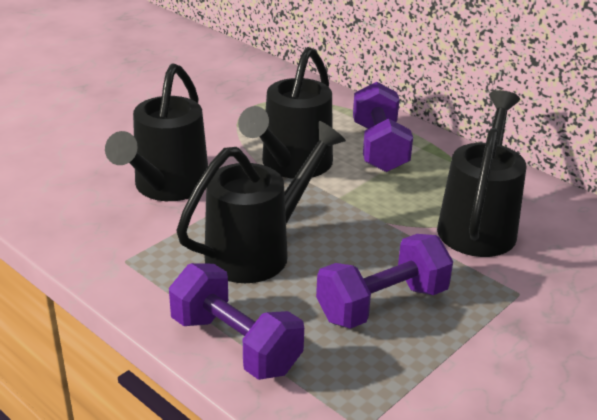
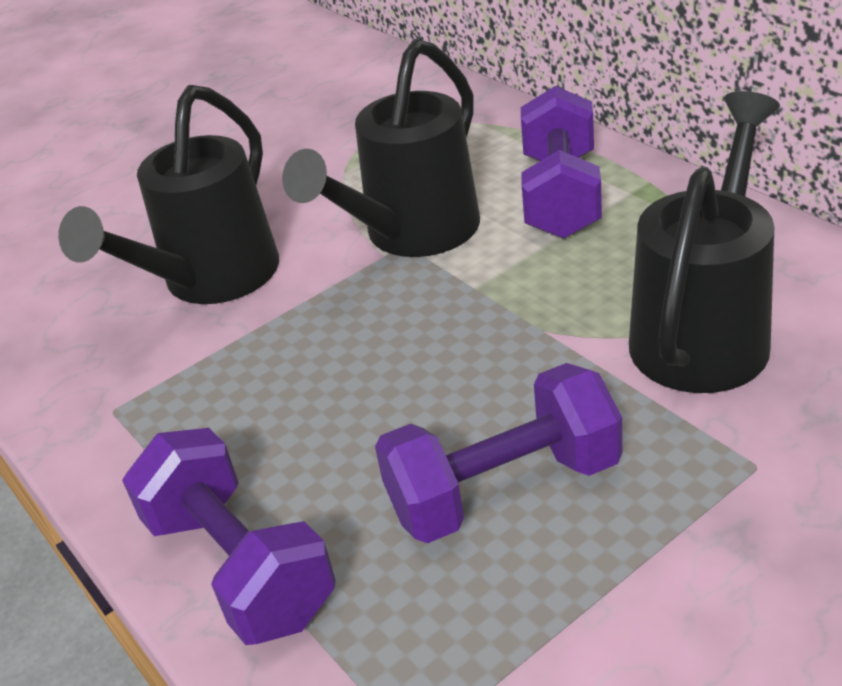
camera: 15 degrees right, 5 degrees up
black watering can [177,121,346,283] -> none

